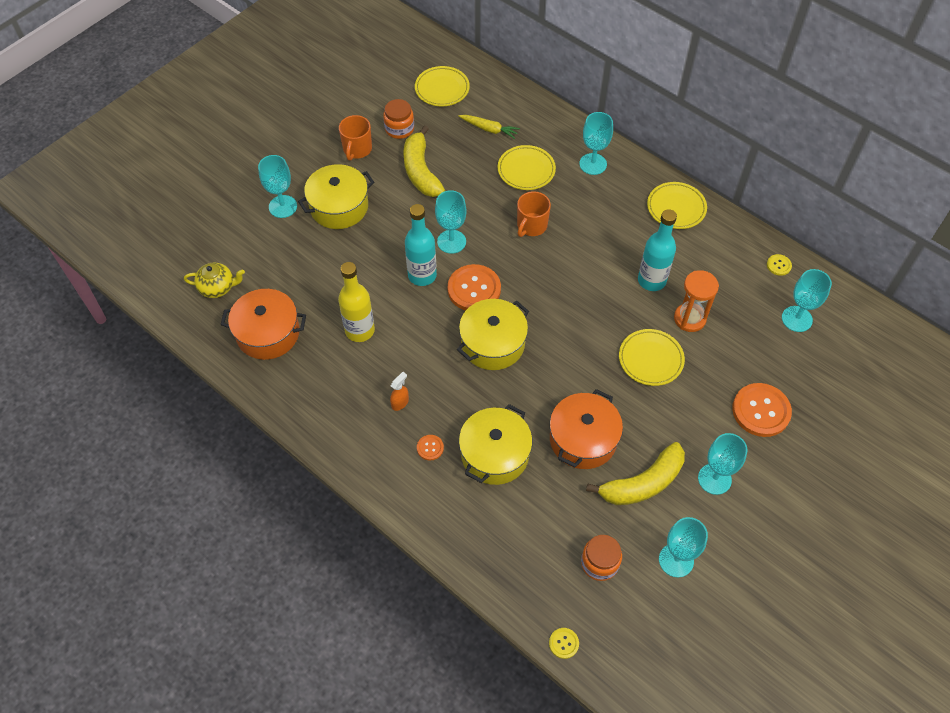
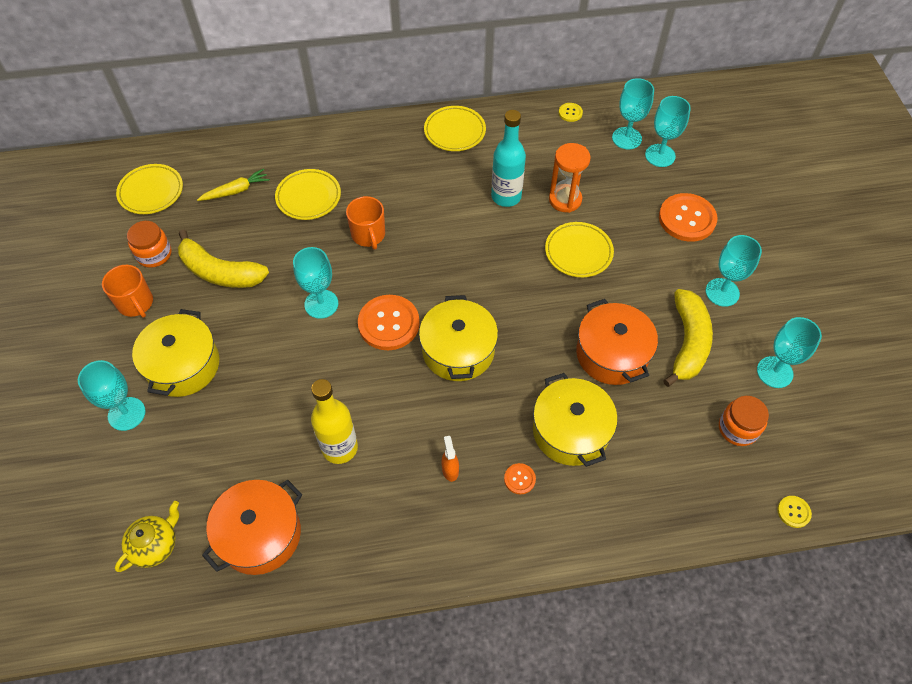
camera: 50 degrees left, 0 degrees up
turquoise bottle [405,204,437,286] -> none
turquoise goblet [579,112,613,175] -> turquoise goblet moved to [645,96,691,167]

